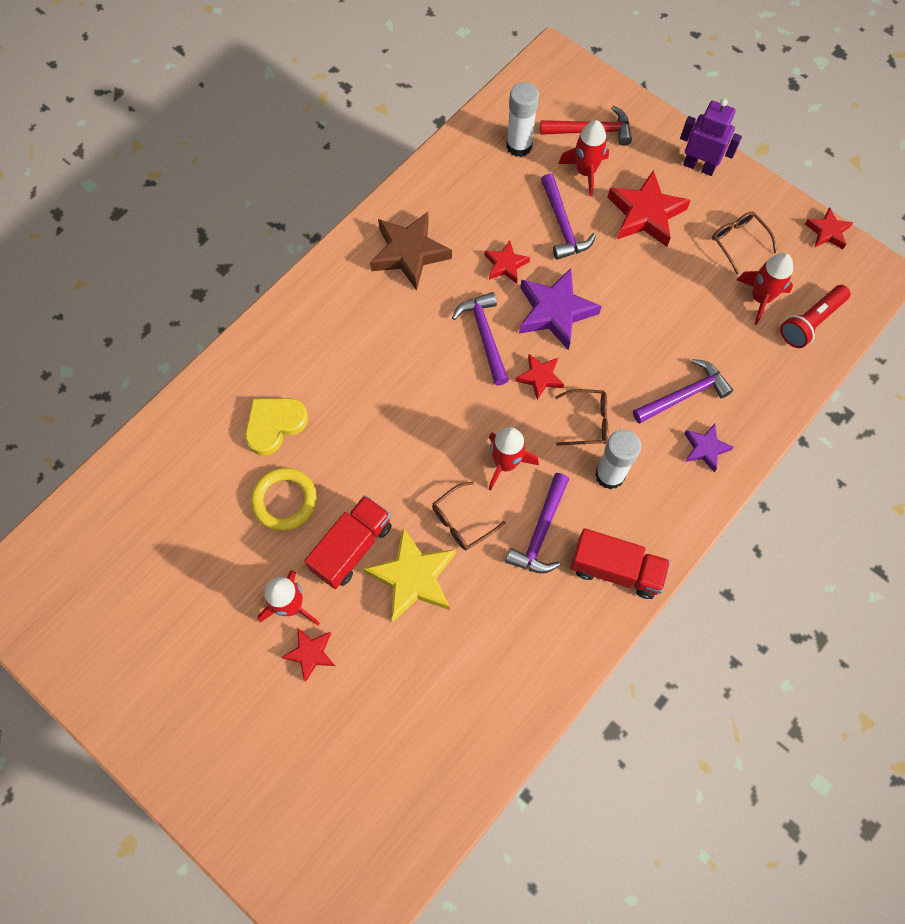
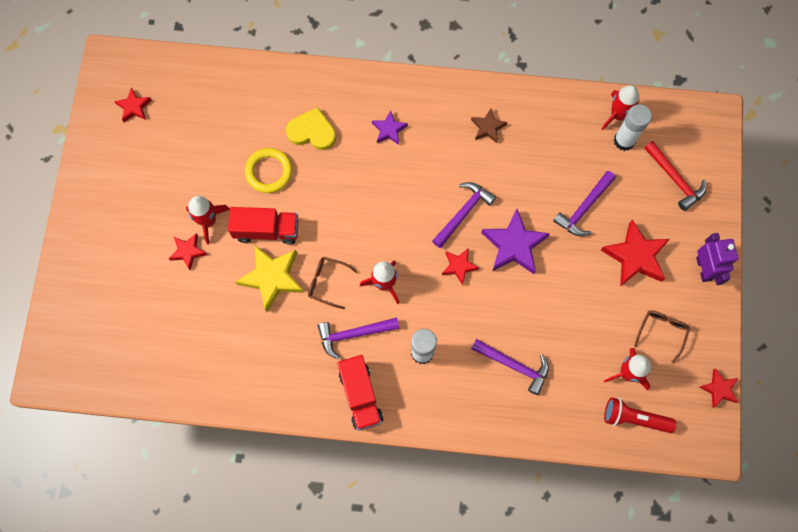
camera: 55 degrees right, 5 degrees up
brown star [370,212,452,291] -> brown star [471,109,507,143], size x0.56
red star [485,240,530,284] -> red star moved to [114,88,152,122]
brown glasses [555,389,608,446] -> none
red rocket [558,120,609,197] -> red rocket moved to [601,85,639,131]
purple star [684,424,734,472] -> purple star moved to [372,110,408,145]

